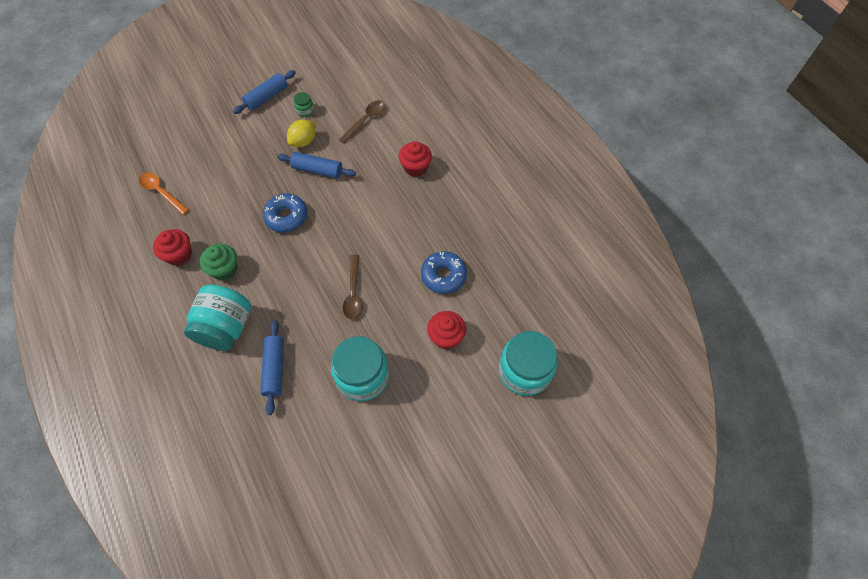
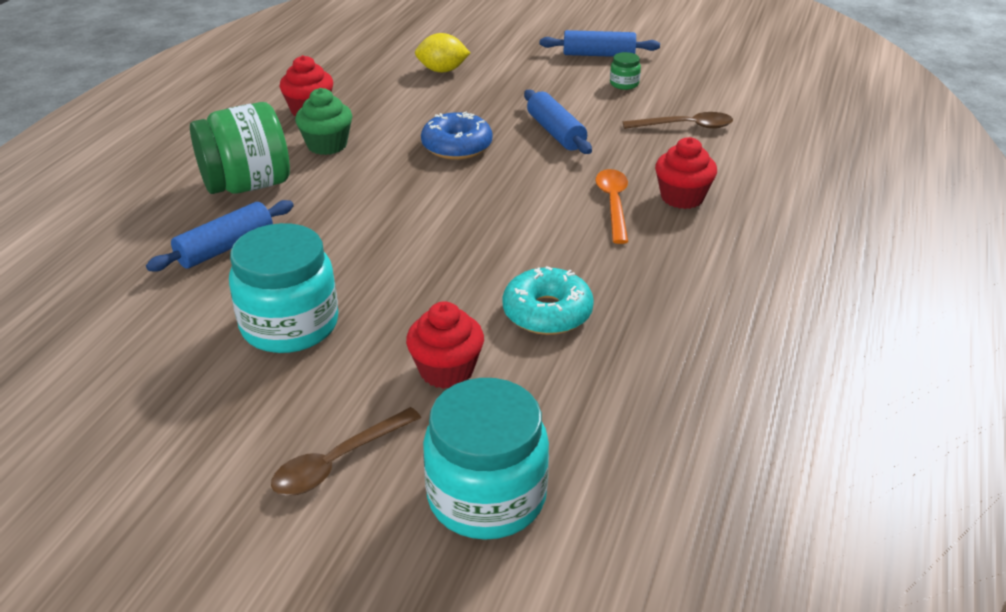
camera: 50 degrees right, 25 degrees down
orange spoon [139,172,189,215] -> orange spoon moved to [596,169,628,244]
turquoise jar [184,284,251,351] -> green jar [190,102,290,194]
yellow lemon [287,120,315,147] -> yellow lemon moved to [415,33,470,72]
brown spoon [343,255,363,320] -> brown spoon moved to [271,407,421,496]
blue donut [421,251,467,294] -> turquoise donut [502,266,594,335]

